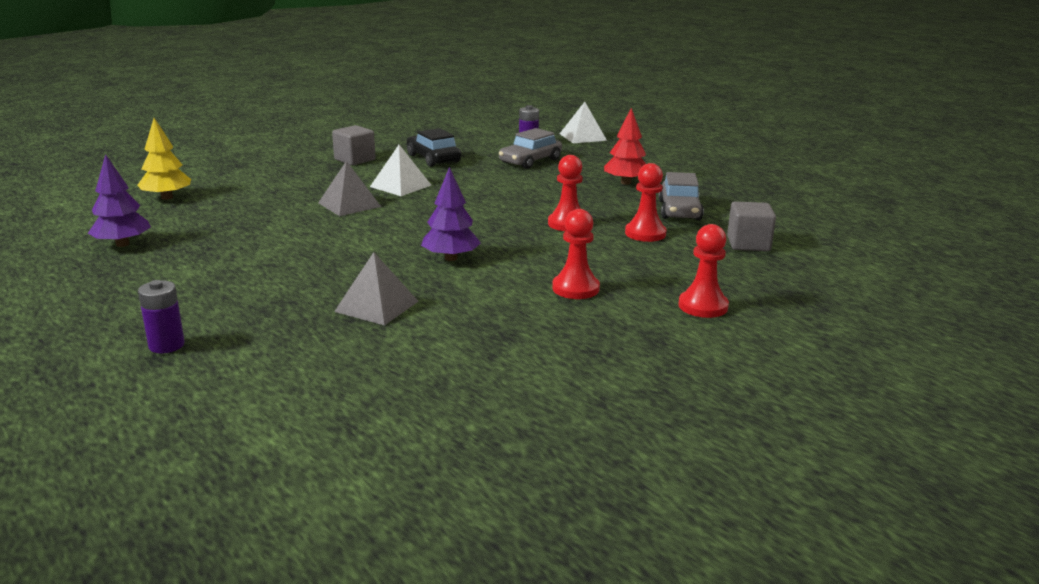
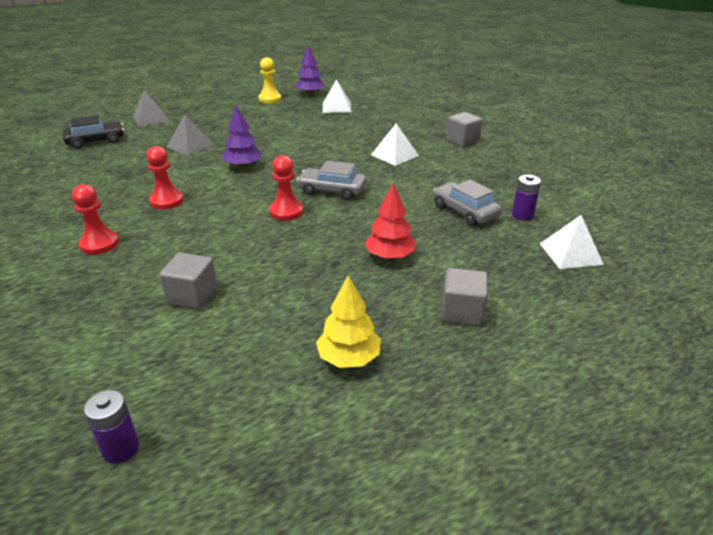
camera: 100 degrees right, 10 degrees up
yellow tree [137,118,191,200] -> yellow tree moved to [316,275,381,368]
purple battery [138,280,185,353] -> purple battery moved to [84,390,139,464]
grey pyramid [318,161,381,216] -> grey pyramid moved to [133,89,169,126]
black car [407,128,461,167] -> black car moved to [63,115,124,149]
red pawn [625,163,667,242] -> none
grey car [658,172,704,220] -> grey car moved to [296,161,366,200]
none -> yellow pawn [258,57,282,103]
none -> white pyramid [322,79,352,113]
none -> grey cube [441,268,488,326]

